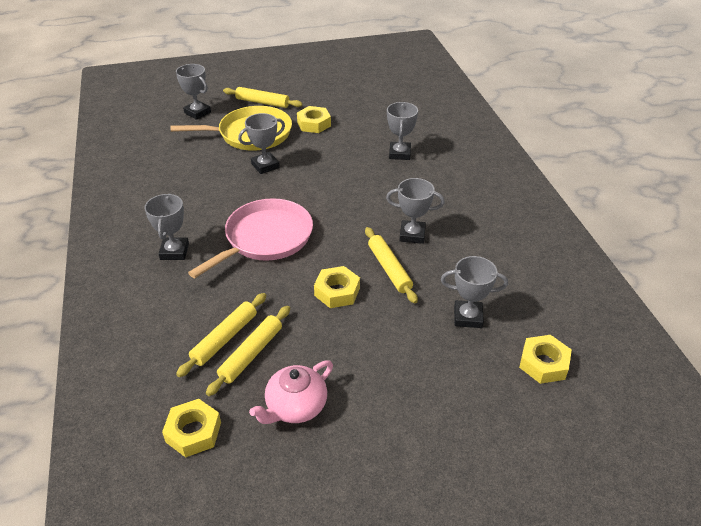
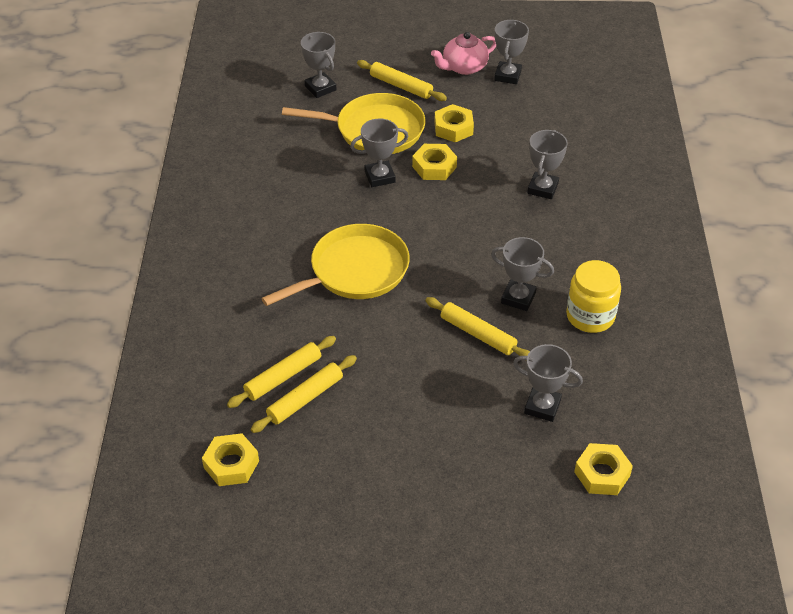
camera: 15 degrees right, 5 degrees up
grey trophy [144,193,189,260] -> grey trophy moved to [494,20,529,84]
pink pan [188,198,313,278] -> yellow pan [261,224,410,306]
pink teapot [249,360,333,424] -> pink teapot moved to [431,32,496,75]
yellow nut [314,266,360,308] -> yellow nut moved to [412,144,457,180]
yellow rolling pin [365,227,418,304] -> yellow rolling pin turned 45 degrees counterclockwise [425,297,530,361]
none -> yellow jar [566,260,621,333]

